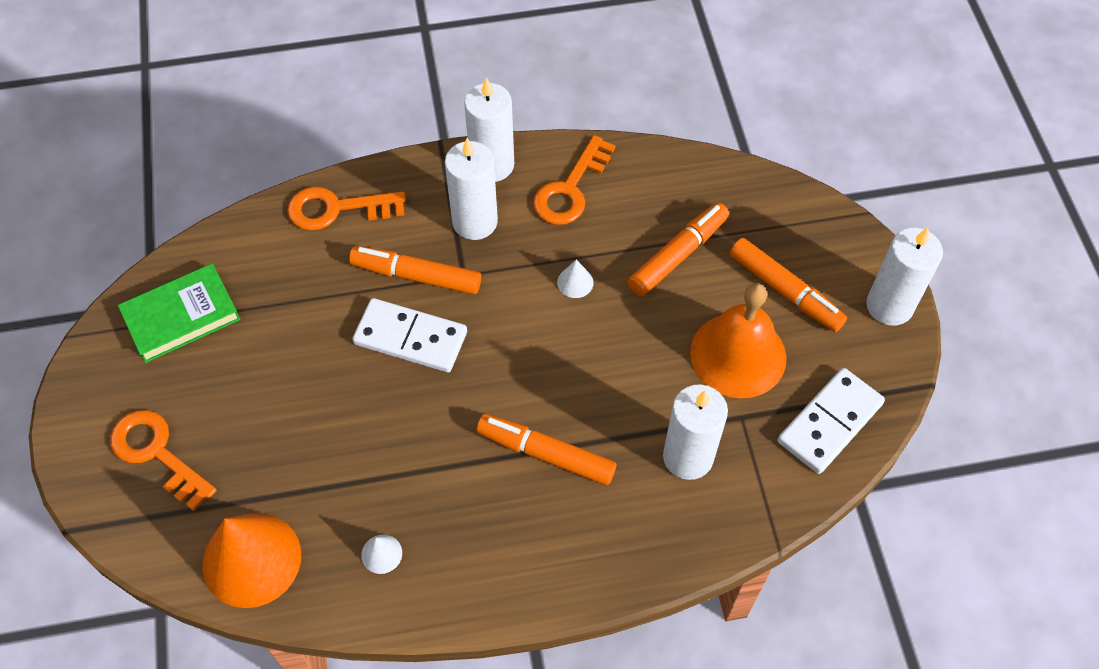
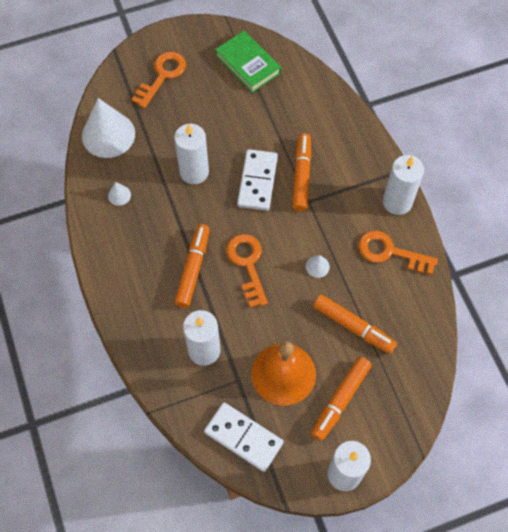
camera: 80 degrees right, 5 degrees up
orange cone [202,513,301,608] -> white cone [82,98,135,158]
orange key [287,187,406,231] -> orange key moved to [226,234,268,308]
white candle [445,138,498,240] -> white candle moved to [174,124,209,184]

